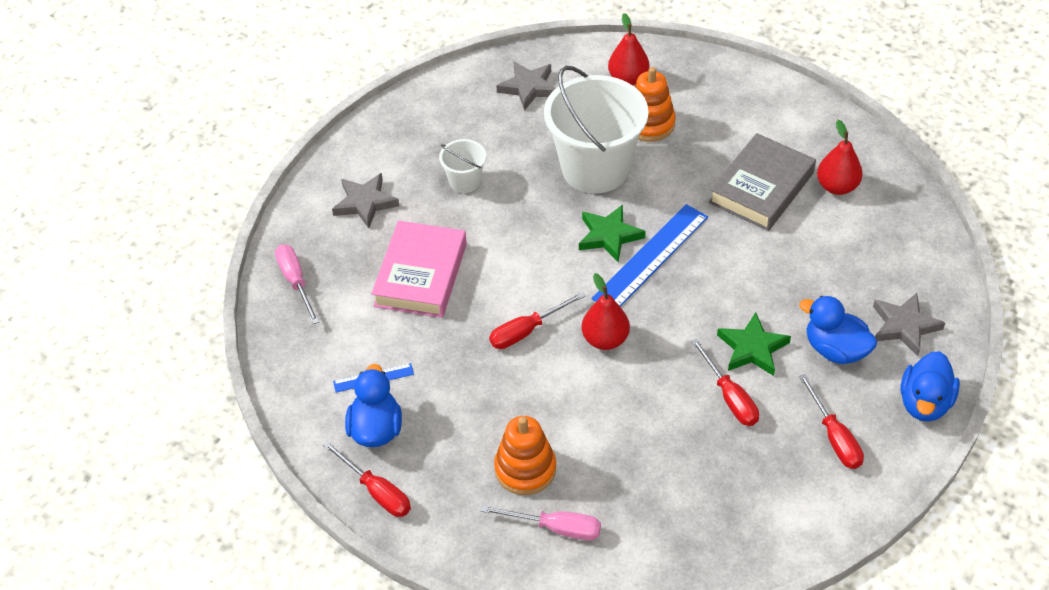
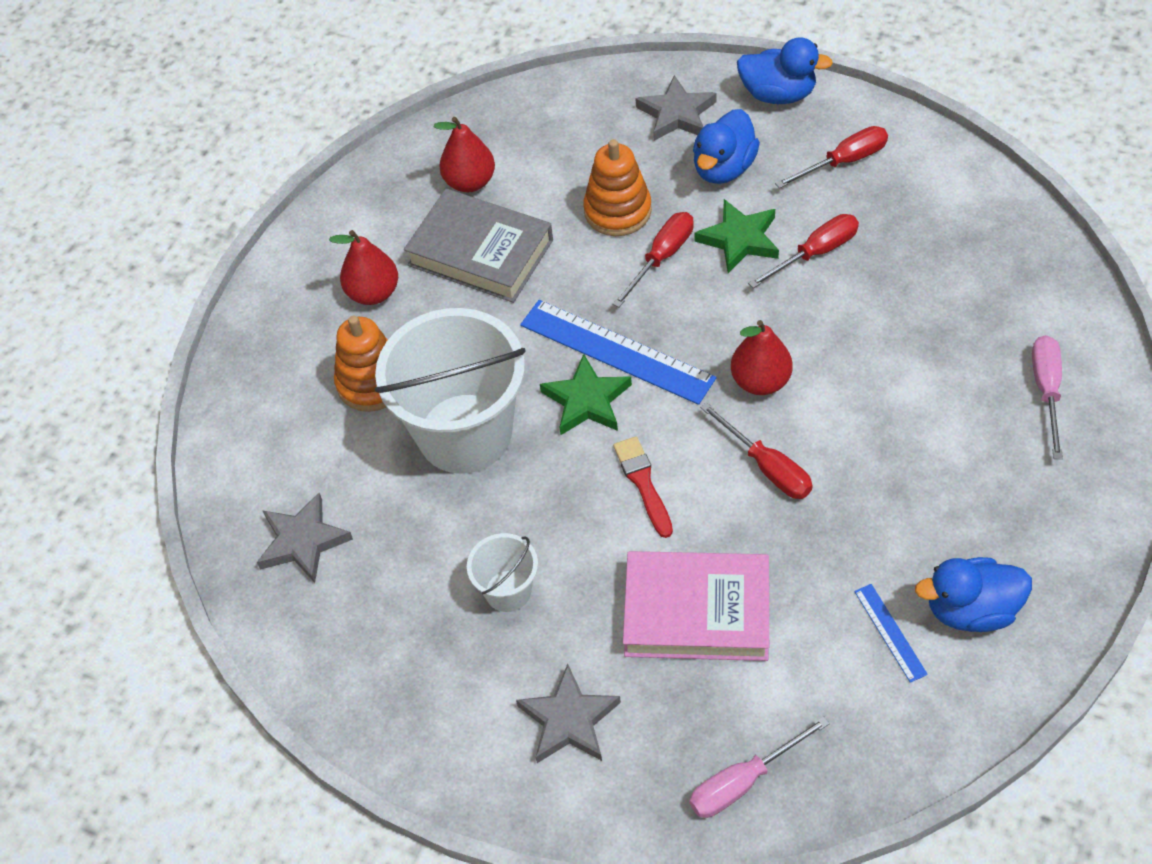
camera: 95 degrees left, 5 degrees up
red screwdriver [323,441,411,517] -> red screwdriver moved to [612,212,694,308]
orange stacking toy [494,416,556,495] -> orange stacking toy moved to [583,139,652,236]
red pear [608,13,650,85] -> red pear moved to [329,230,398,305]
none -> red brush [613,436,673,538]

